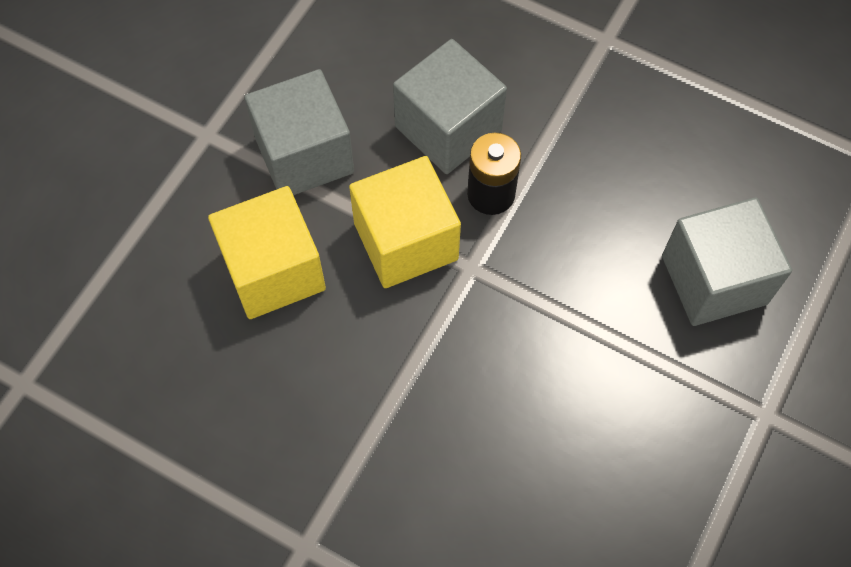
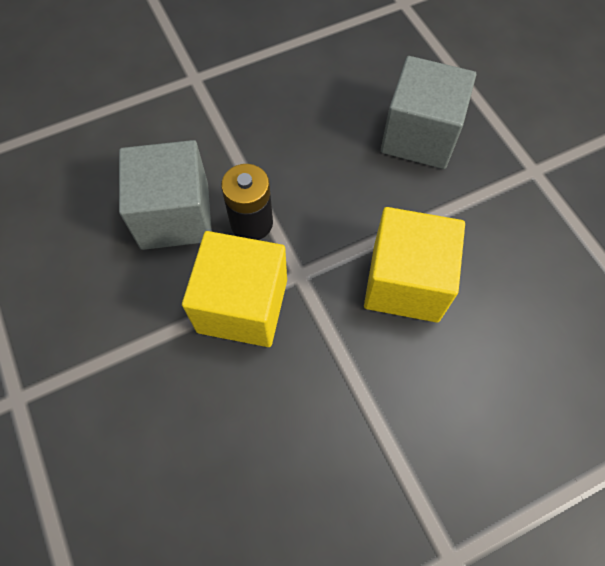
camera: 55 degrees left, 0 degrees up
yellow cube [208,186,326,319] -> yellow cube moved to [364,207,465,322]
grey cube [244,69,354,195] -> none

